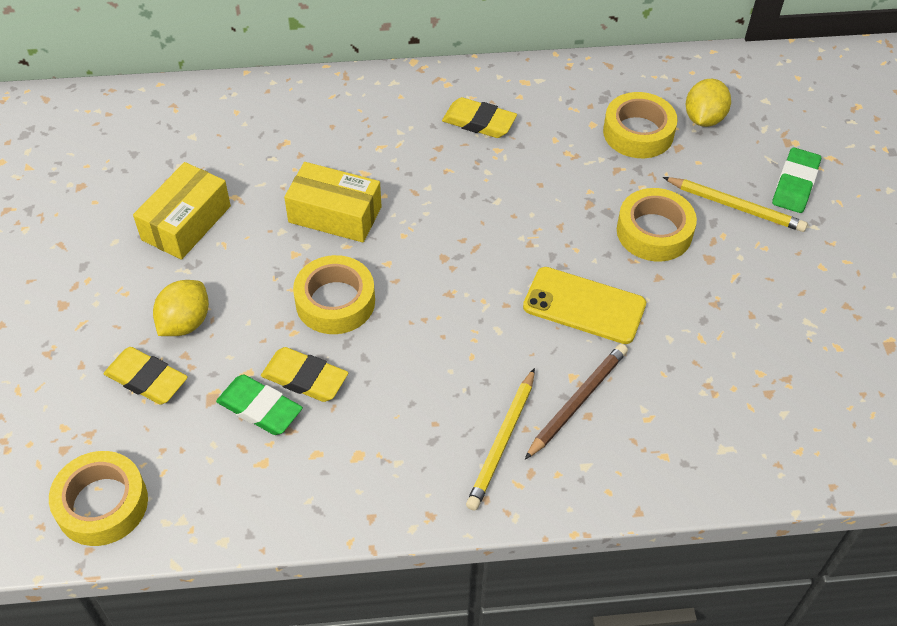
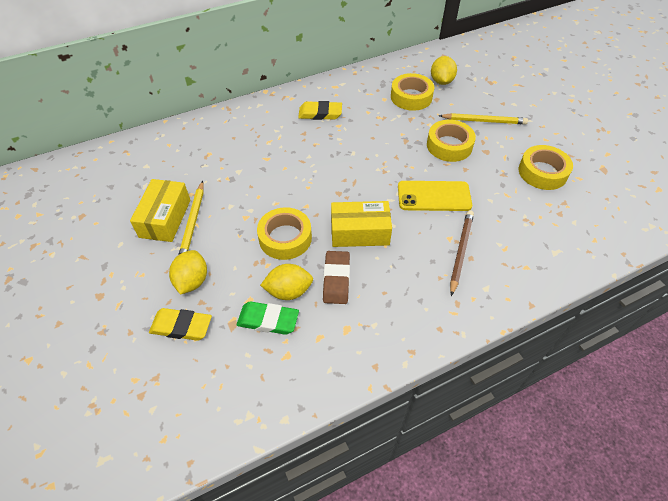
camera: 20 degrees left, 0 degrees up
yellow tape [49,451,148,546] -> yellow tape moved to [519,145,573,190]
yellow eraser [261,347,348,402] -> yellow lemon [260,264,313,300]
yellow box [284,162,382,243] -> yellow box moved to [331,201,392,247]
yellow pencil [466,368,535,511] -> yellow pencil moved to [179,181,204,254]
green eraser [772,147,821,213] -> none
none -> brown eraser [323,251,350,304]

